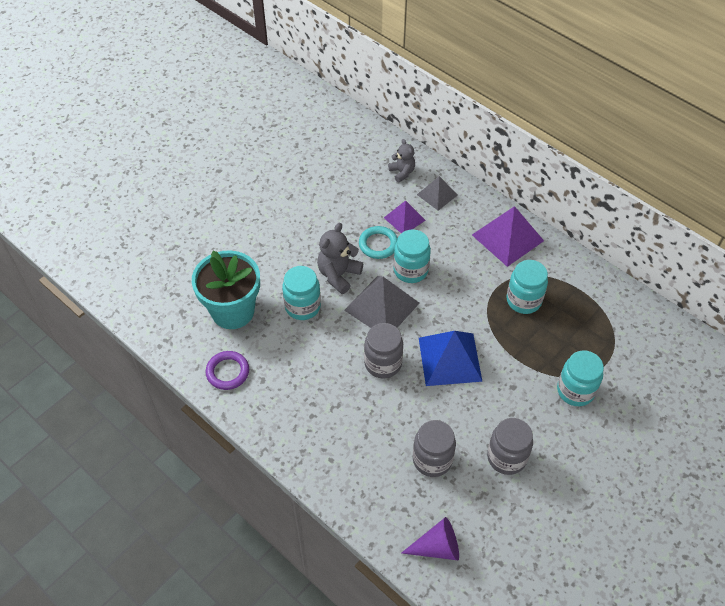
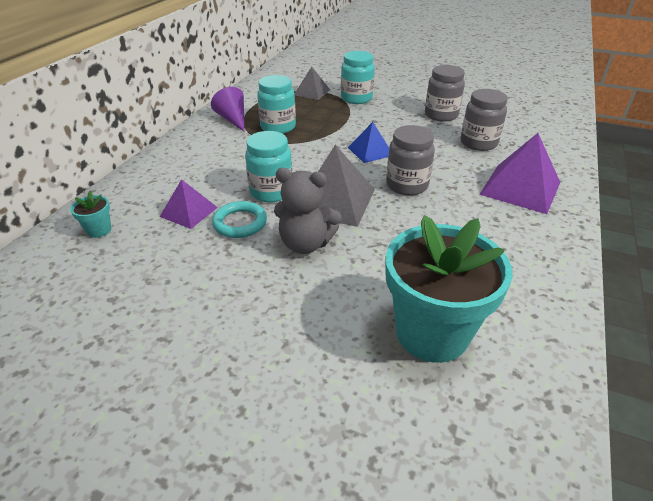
camera: 110 degrees left, 15 degrees down
purple ring [205,351,249,390] -> none
turquoise jar [282,266,321,320] -> none
grey teddy bear [388,139,415,182] -> turquoise flower pot [70,191,111,238]
purple cone [402,517,459,560] -> purple cone moved to [211,87,245,132]
grey pyramid [417,176,458,210] -> grey pyramid moved to [295,67,330,100]
blue pyramid [419,331,483,386] -> blue pyramid [348,122,389,163], size x0.59
purple pyramid [472,206,544,267] -> purple pyramid moved to [479,133,560,214]

